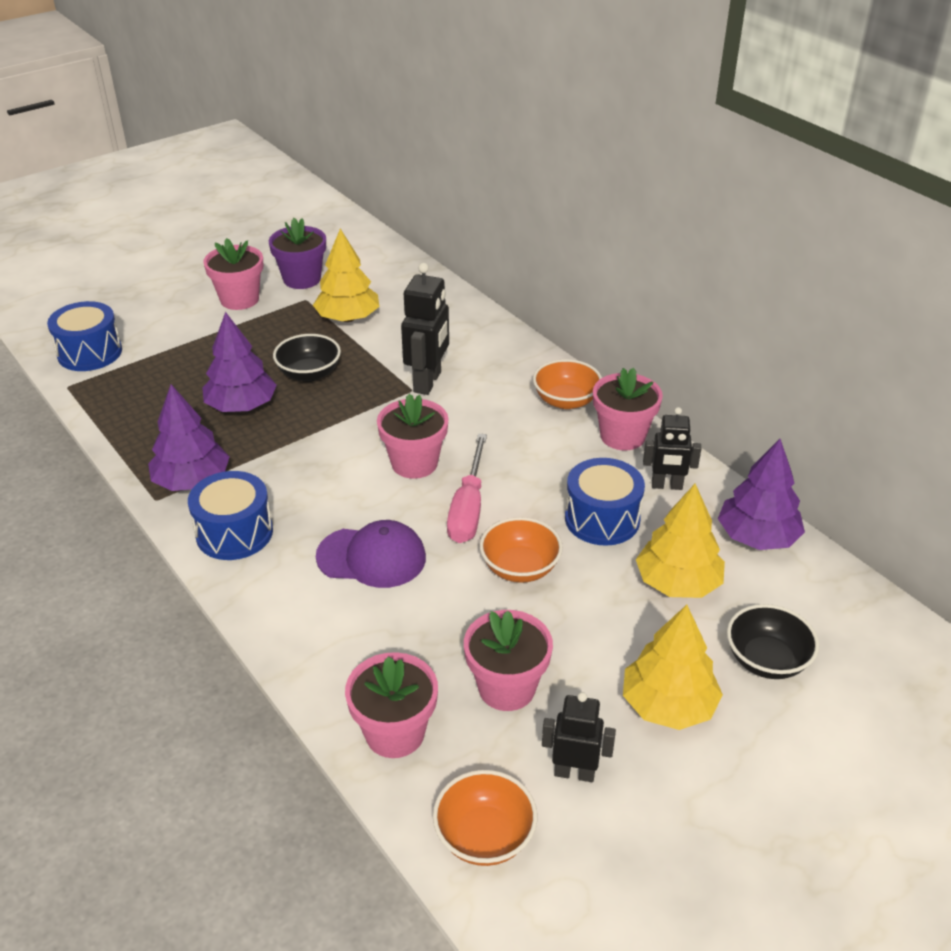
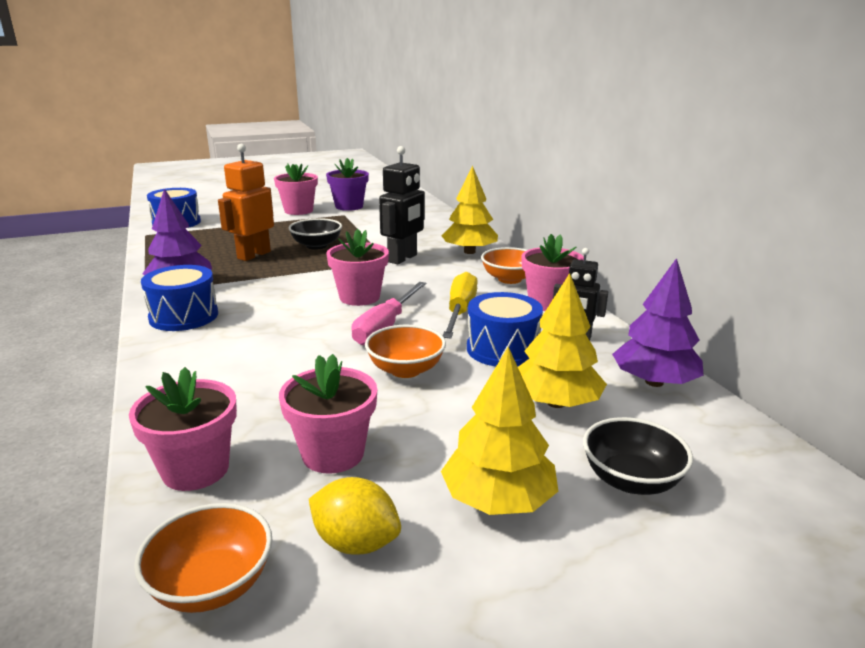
camera: 15 degrees right, 15 degrees down
purple tree [202,312,277,412] -> orange robot [218,144,274,261]
yellow tree [313,229,379,322] -> yellow tree moved to [442,166,498,254]
purple cap [316,520,426,588] -> none
black robot [542,692,616,782] -> yellow lemon [309,477,401,555]
none -> yellow screwdriver [443,272,478,338]

